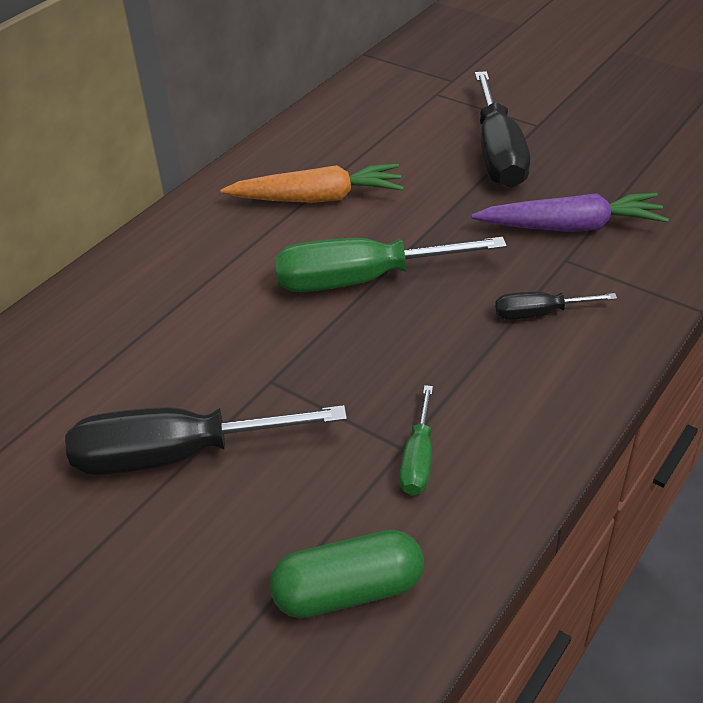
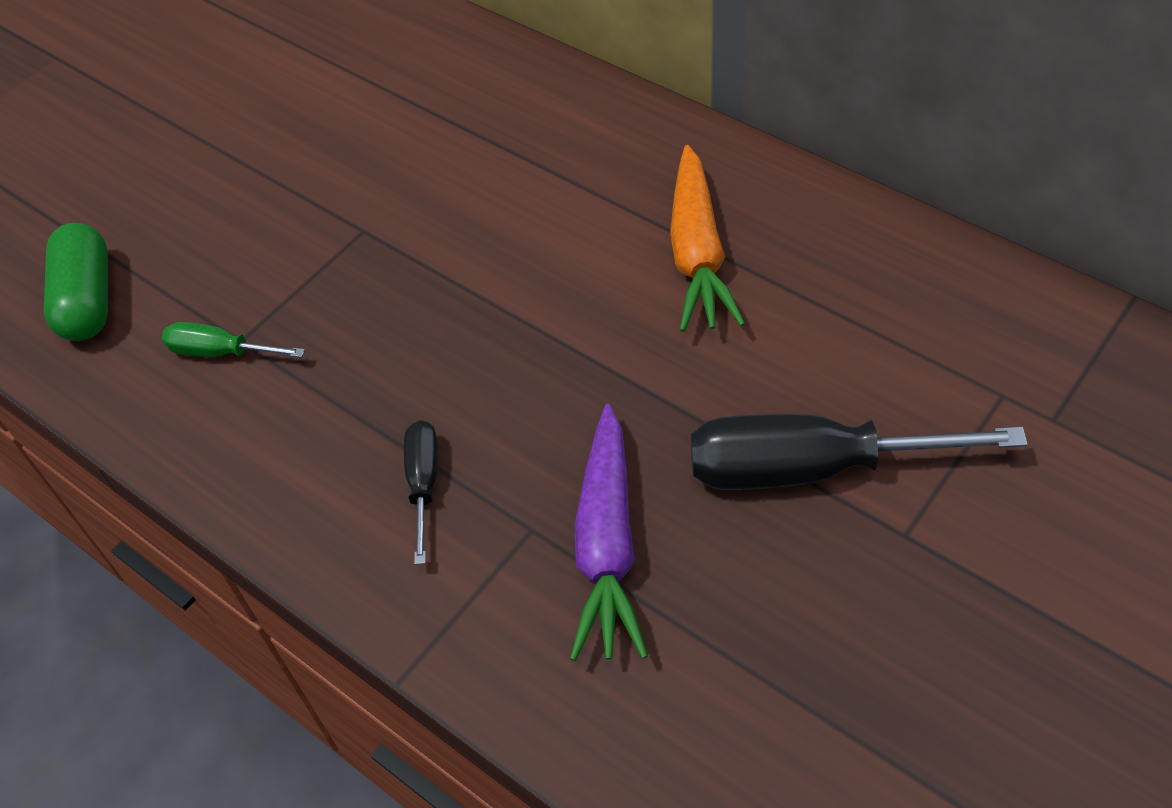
camera: 95 degrees right, 10 degrees up
black screwdriver [65,405,347,475] -> none
green screwdriver [274,237,507,292] -> none

